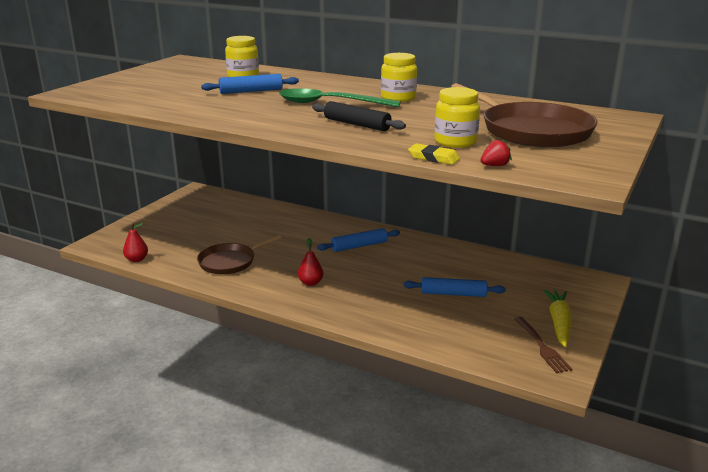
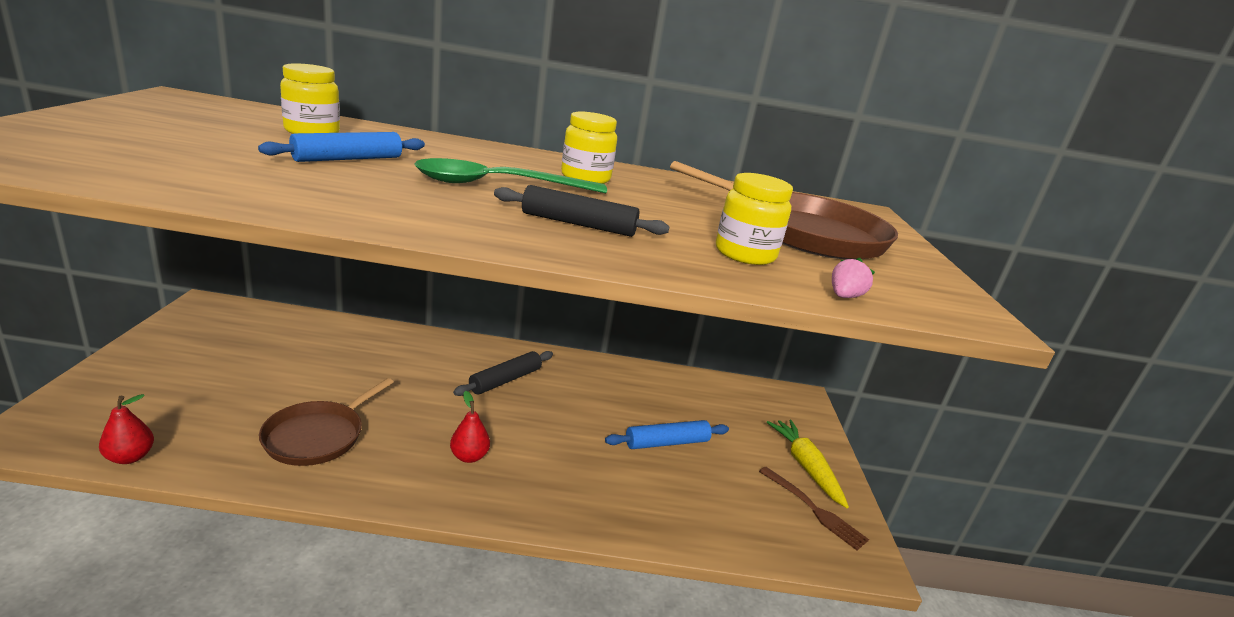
camera: 30 degrees left, 0 degrees up
blue rolling pin [317,228,400,252] -> black rolling pin [453,351,553,396]
yellow eraser [408,143,460,165] -> none
red strawberry [481,139,512,166] -> pink strawberry [832,258,875,298]

